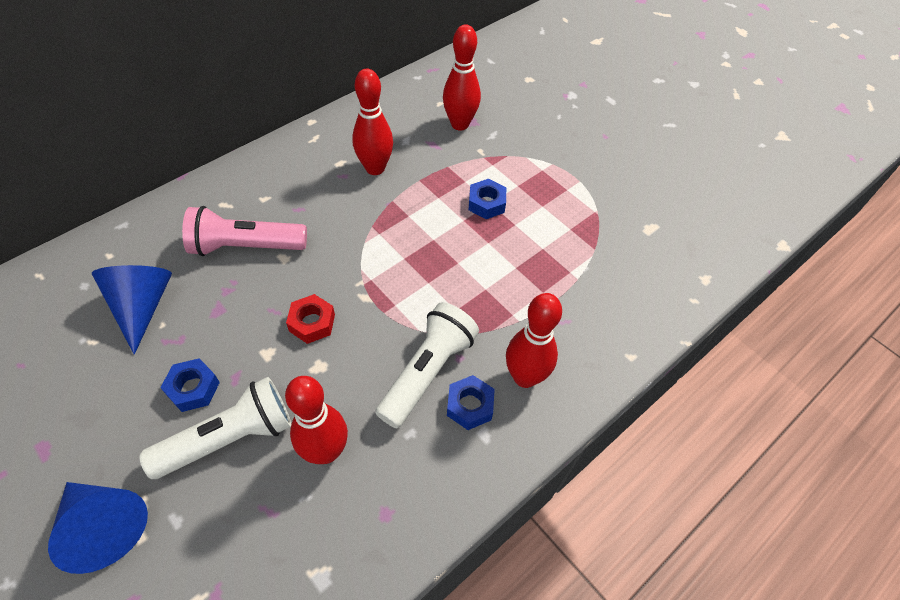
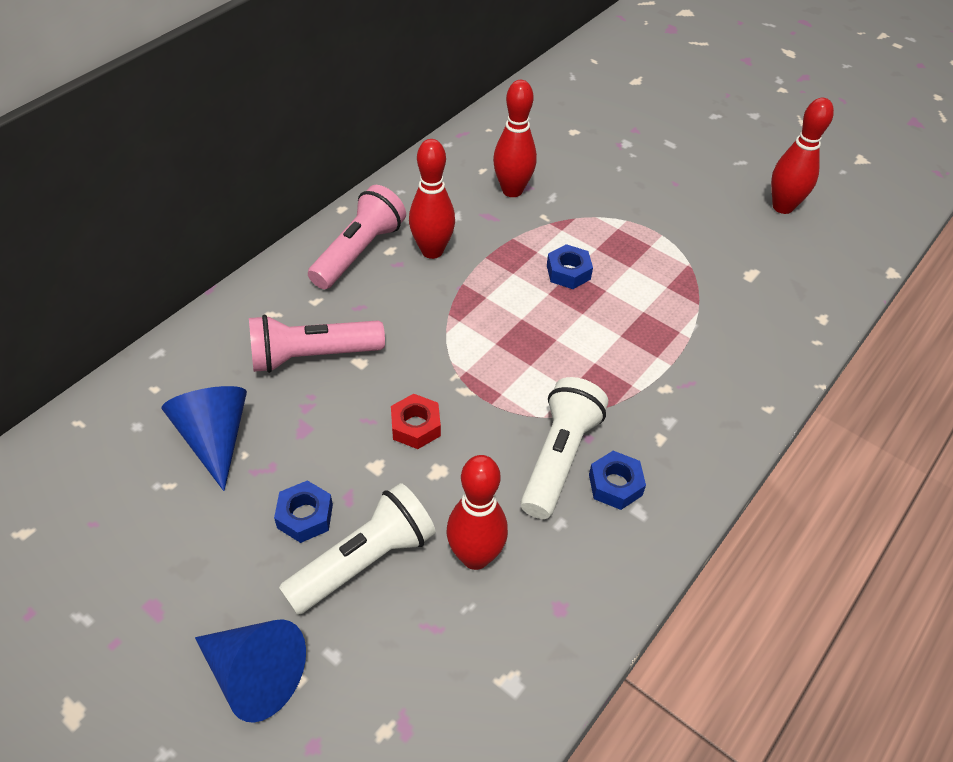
camera: 10 degrees left, 5 degrees down
red bowling pin [506,293,562,388] -> red bowling pin moved to [771,98,834,214]
none -> pink flashlight [308,185,406,289]

